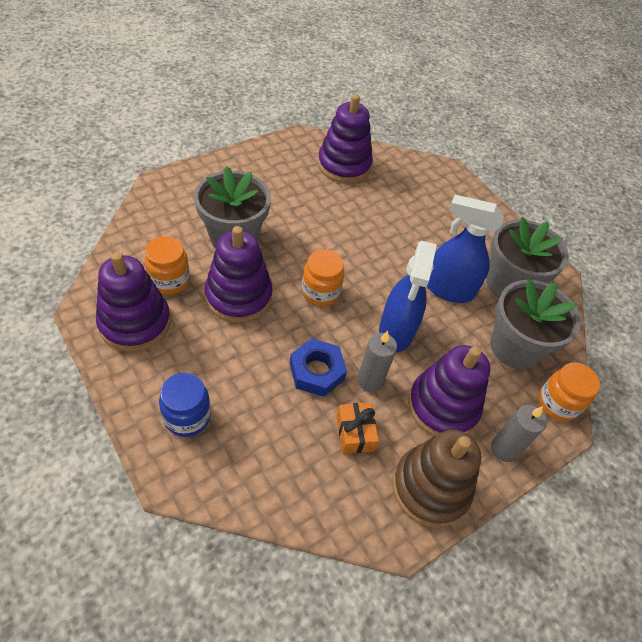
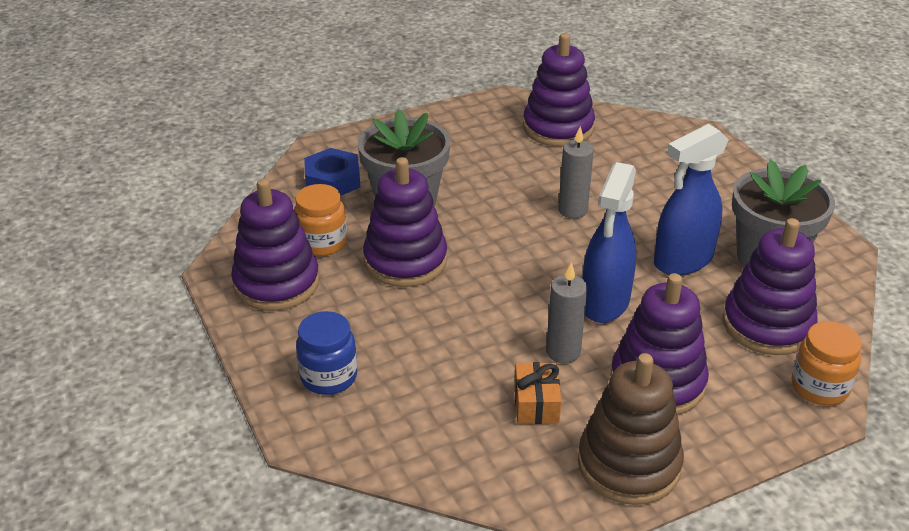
camera: 15 degrees right, 15 degrees down
blue nut [290,338,347,397] -> blue nut moved to [304,148,361,196]
orange jar [302,249,344,306] -> none
blue spray bottle [427,195,504,303] -> blue spray bottle turned 60 degrees counterclockwise [654,124,729,275]
grey flower pot [491,279,581,369] -> purple stacking toy [723,218,818,355]
grey candle [491,405,547,462] -> grey candle moved to [558,126,594,219]

